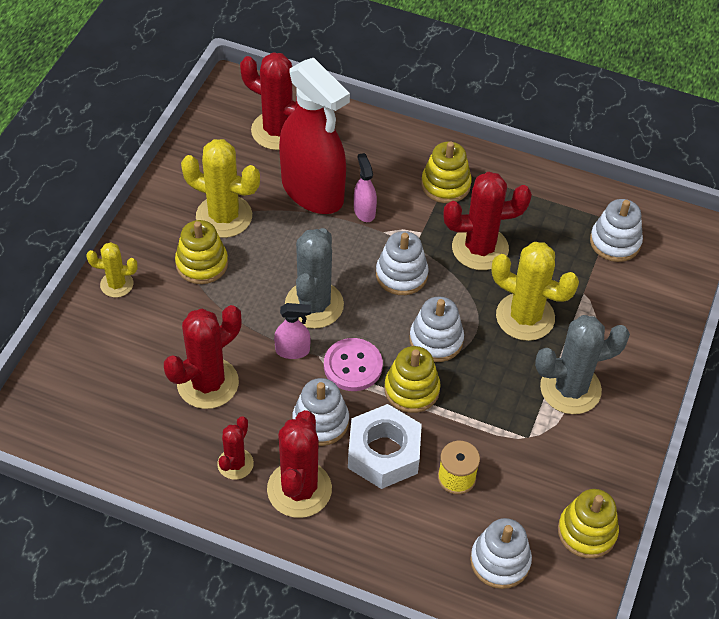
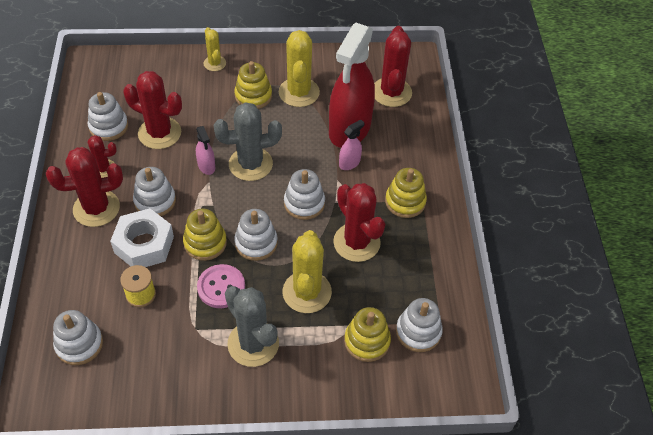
camera: 65 degrees right, 0 degrees up
pink button [324,338,383,391] -> pink button moved to [197,264,245,308]
yellow stacking toy [558,489,619,558] -> yellow stacking toy moved to [344,307,391,362]
none -> white stacking toy [88,92,128,141]

